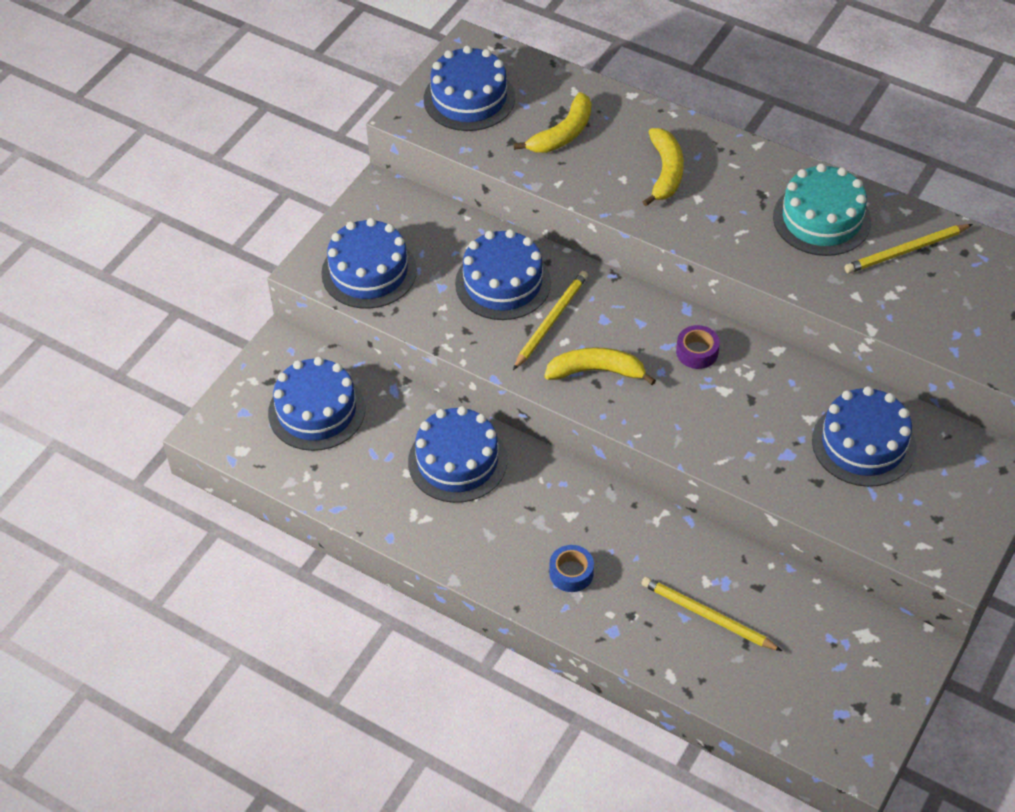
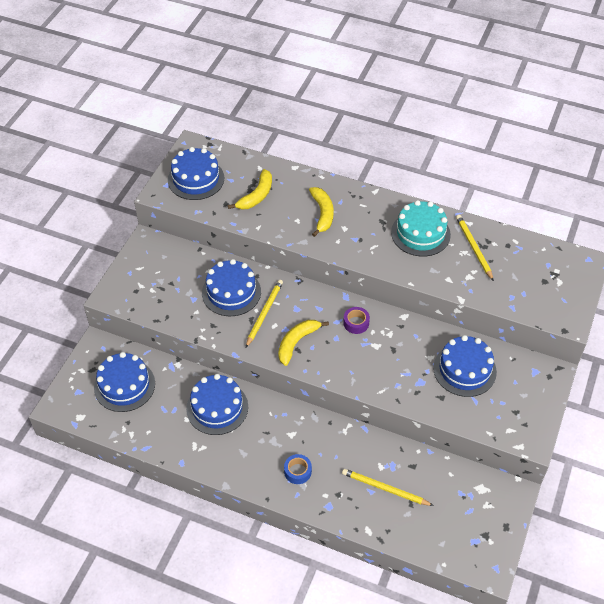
camera: 10 degrees left, 0 degrees up
blue cake [321,218,417,309] -> none
yellow banana [544,347,656,385] -> yellow banana turned 45 degrees counterclockwise [278,320,329,366]
yellow pencil [844,224,973,273] -> yellow pencil turned 105 degrees clockwise [456,215,494,281]

